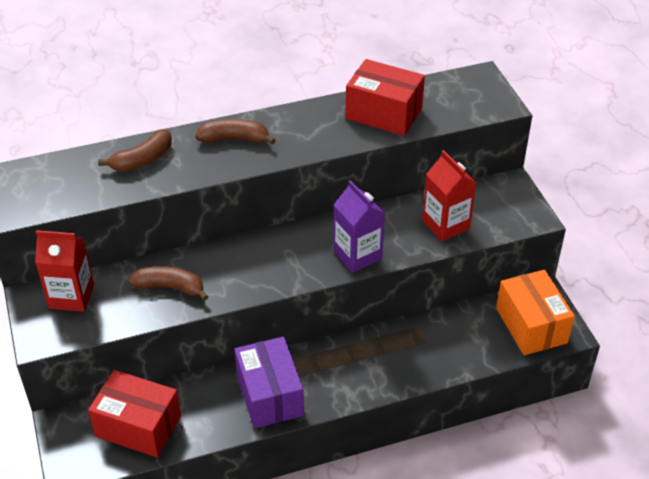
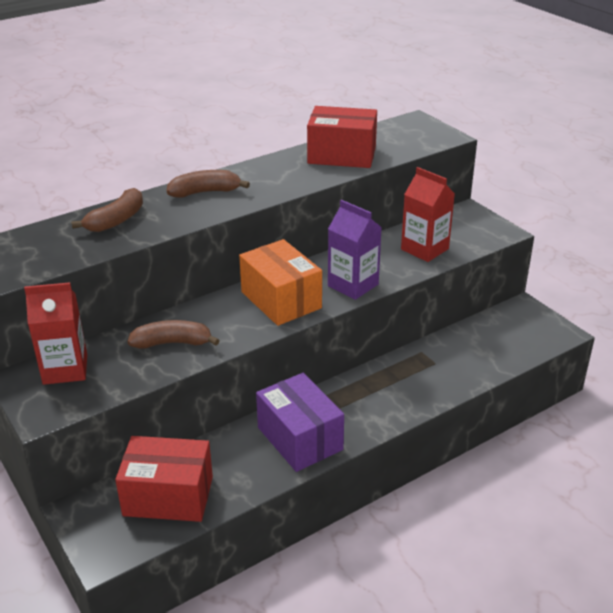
camera: 15 degrees left, 10 degrees down
orange box [496,270,575,355] -> orange box moved to [239,239,322,326]

